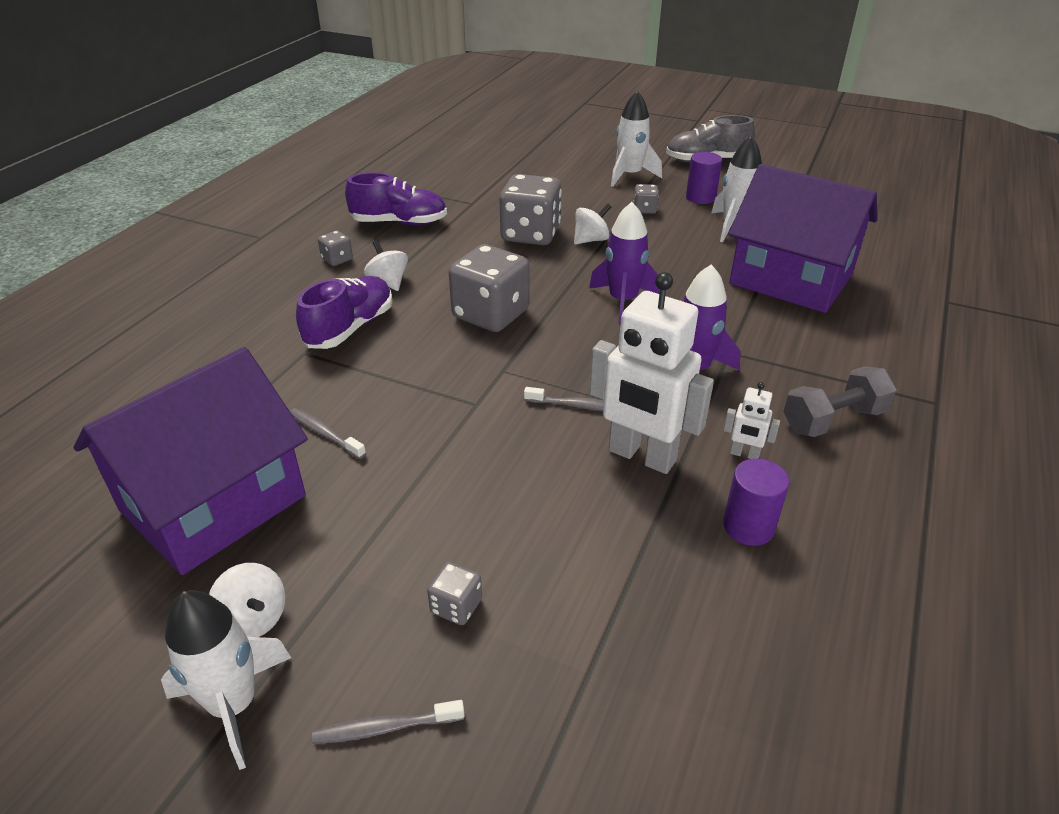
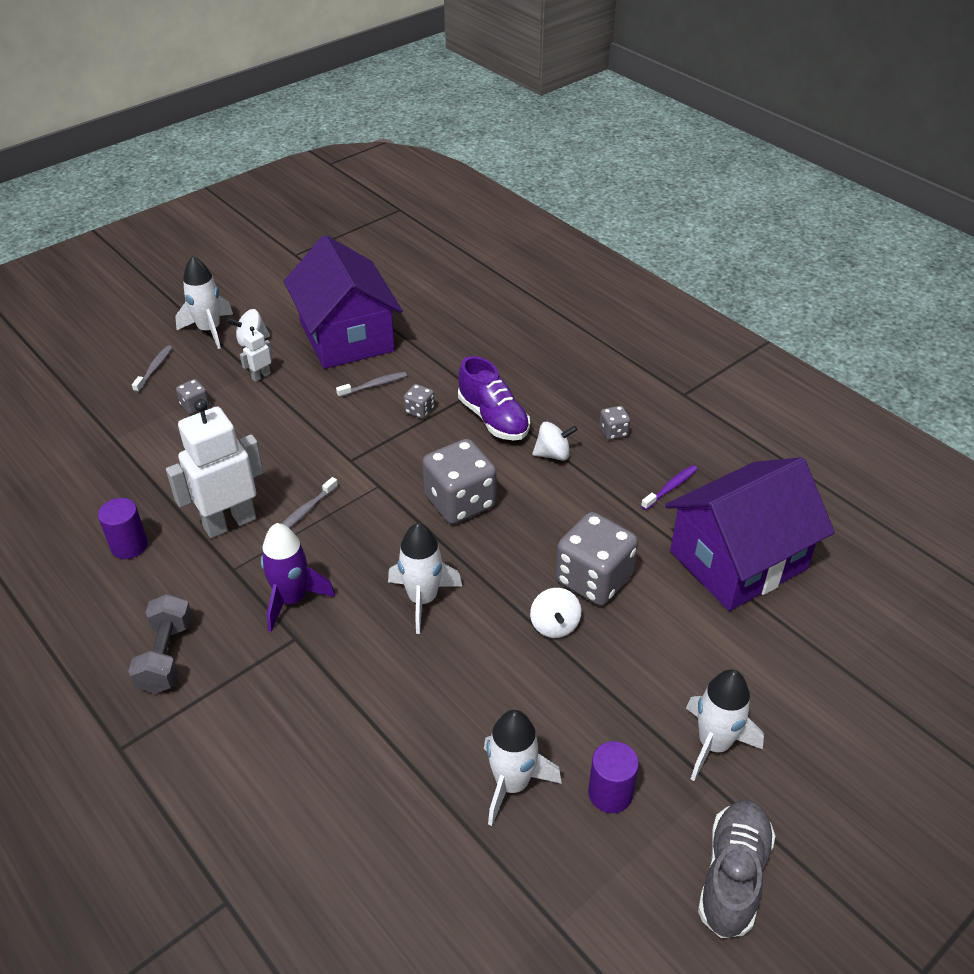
camera: 115 degrees right, 5 degrees up
purple shoe [345,172,447,225] -> purple toothbrush [641,465,697,510]
purple rocket [589,202,660,324] -> white rocket [388,523,462,634]
grey dice [633,184,659,214] -> grey dice moved to [403,384,435,419]
white robot [723,382,780,459] -> white robot moved to [240,326,273,382]
purple house [729,164,878,313] -> purple house moved to [665,457,835,611]

